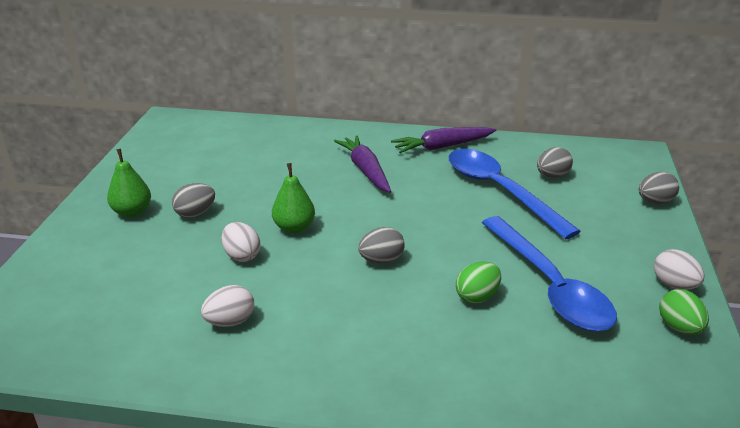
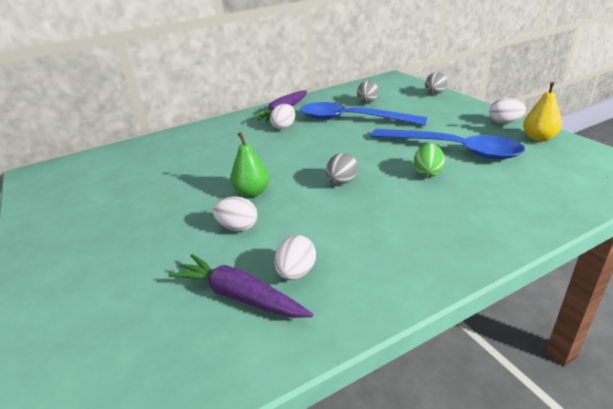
camera: 35 degrees left, 0 degrees up
green pear [107,149,151,217] -> none
grey egg [172,183,215,218] -> none
purple carrot [334,135,391,193] -> purple carrot moved to [168,254,313,318]
green egg [659,289,709,335] -> yellow pear [523,82,562,142]
none -> white egg [270,104,295,129]

